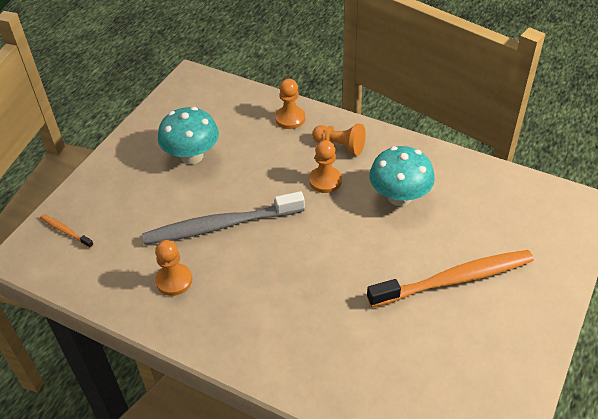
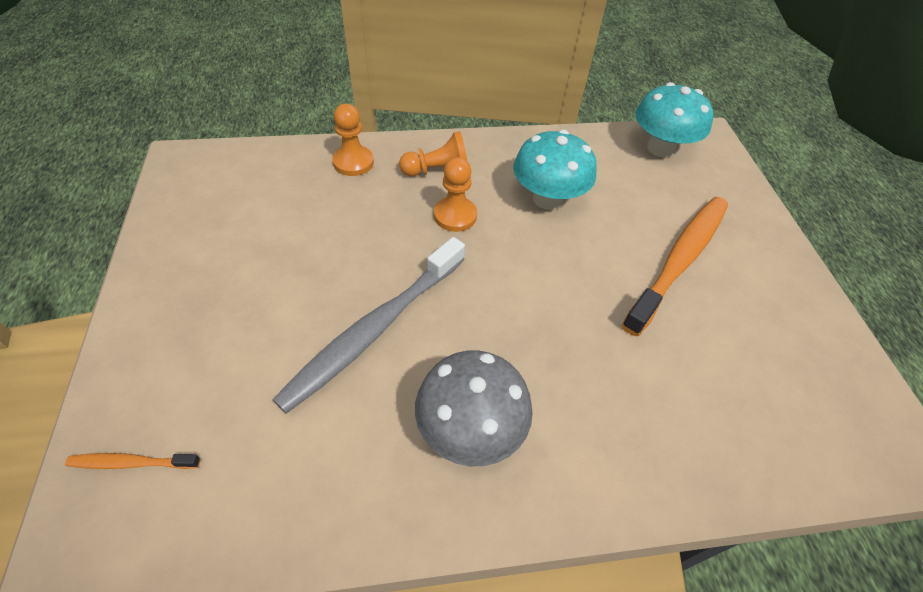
camera: 40 degrees left, 5 degrees up
orange pawn [155,240,192,296] -> none
turquoise mushroom [158,107,219,164] -> turquoise mushroom moved to [635,82,713,157]
none -> grey mushroom [415,351,533,466]

